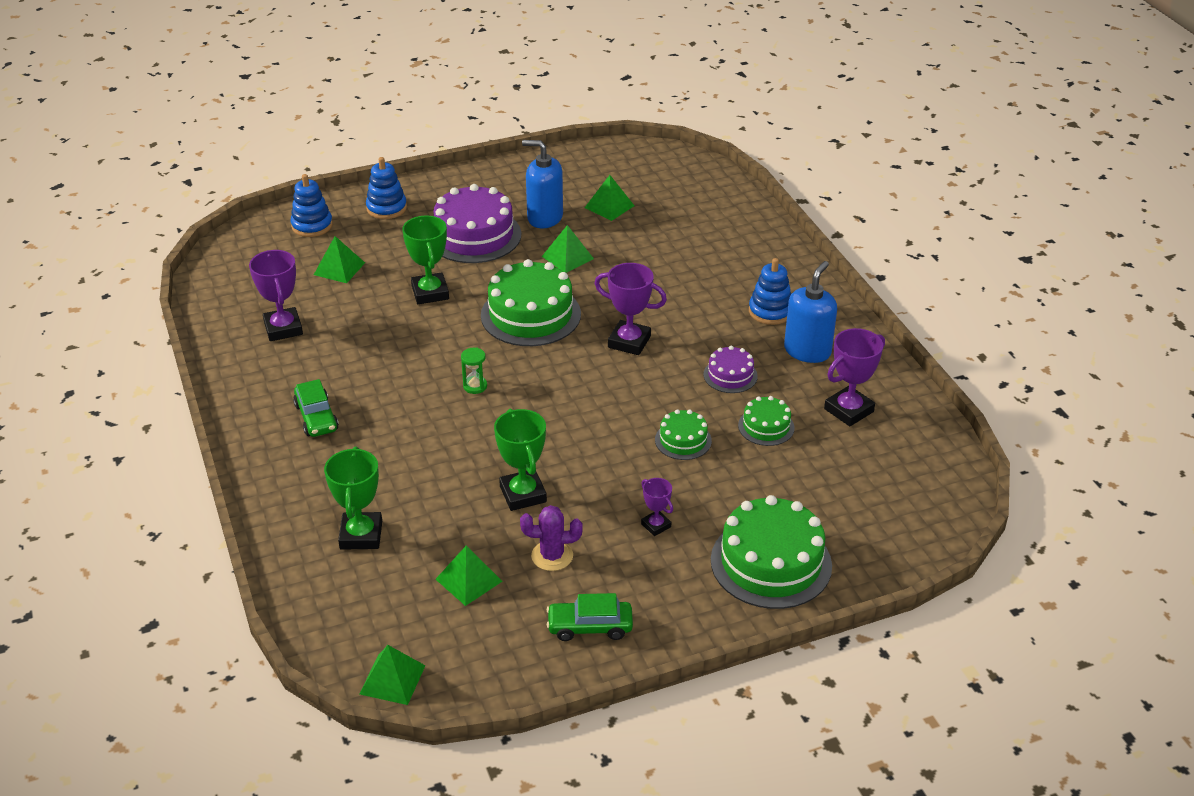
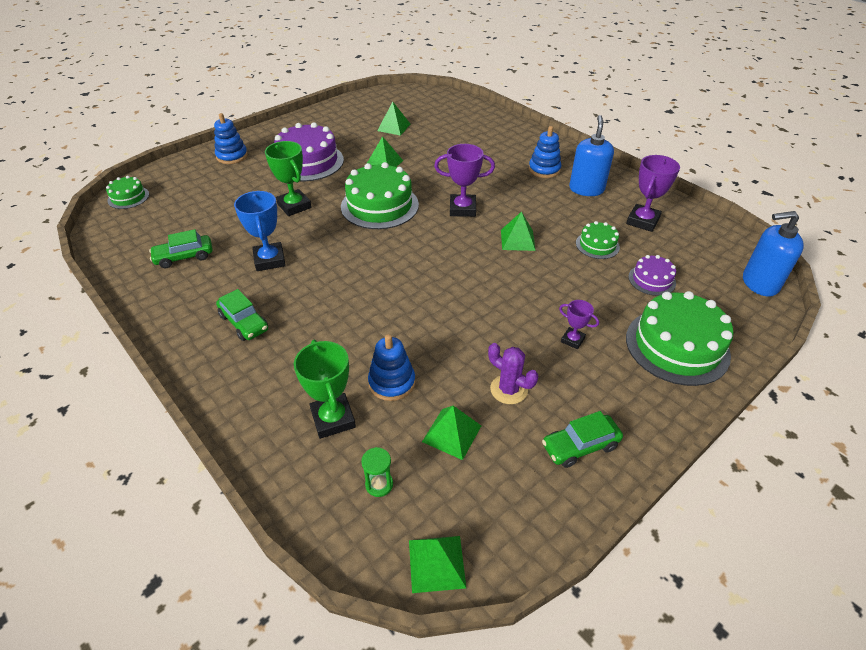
camera: 20 degrees left, 5 degrees up
purple trophy [249,250,303,341] -> green car [149,229,213,268]
blue stacking toy [291,174,333,237] -> blue stacking toy moved to [368,334,415,401]
green pyramid [314,236,365,283] -> green pyramid moved to [501,211,536,251]
green hourglass [461,347,487,394] -> green hourglass moved to [361,447,393,497]
green trophy [494,408,547,511] -> none
purple cactus [520,505,583,571] -> purple cactus turned 60 degrees clockwise [488,343,538,404]
blue soap dispenser [522,140,563,228] -> blue soap dispenser moved to [743,211,804,297]
green cake [655,409,712,460] -> green cake moved to [106,176,149,209]
purple cake [703,346,758,393] -> purple cake moved to [628,255,676,296]
none -> blue trophy [234,191,286,271]

